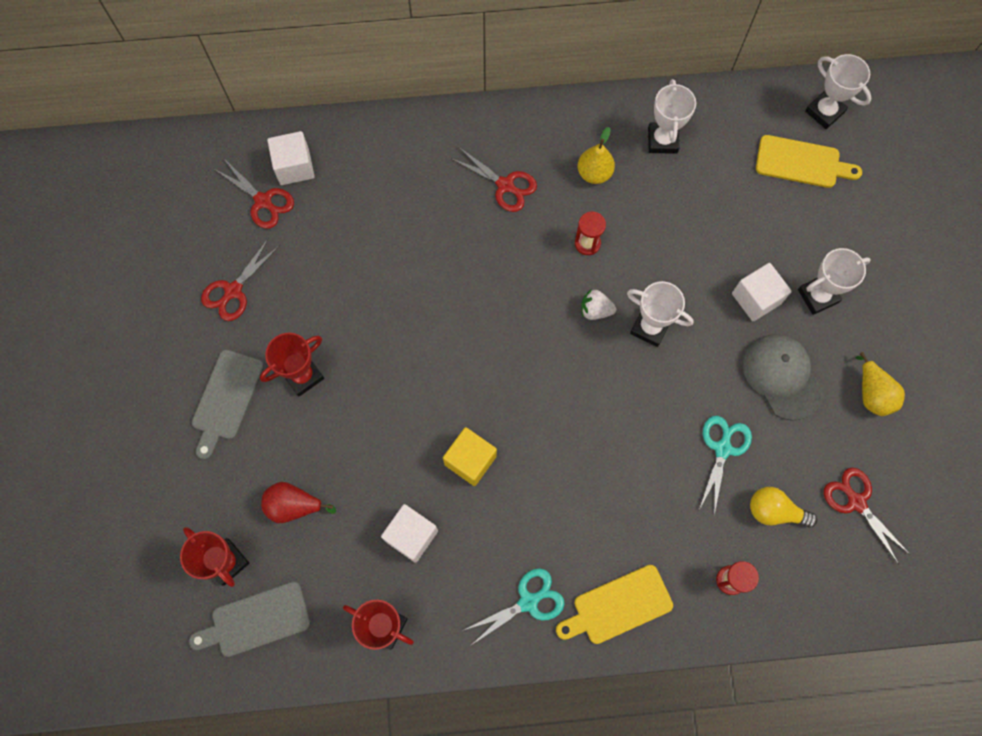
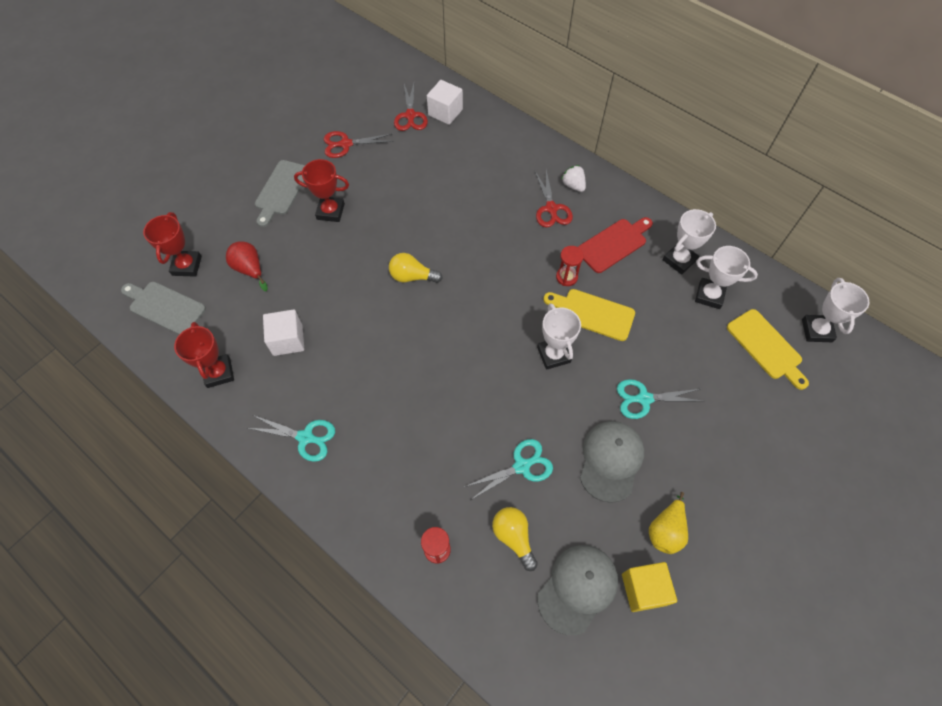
camera: 45 degrees right, 10 degrees down
grey cutting board [192,350,264,460] -> grey cutting board turned 45 degrees counterclockwise [255,160,305,227]
yellow cube [443,427,497,486] -> yellow cube moved to [622,562,677,612]
yellow cutting board [556,565,673,644] -> yellow cutting board moved to [543,289,635,341]
yellow pear [578,127,615,184] -> red cutting board [578,217,653,273]
white strawberry [581,289,616,320] -> white strawberry moved to [561,165,586,192]
white cube [732,263,792,321] -> turquoise scissors [617,379,702,419]
white trophy [798,248,871,315] -> white trophy moved to [695,246,758,309]
red scissors [824,468,910,564] -> grey cap [538,545,618,635]
none -> yellow light bulb [389,253,443,283]

